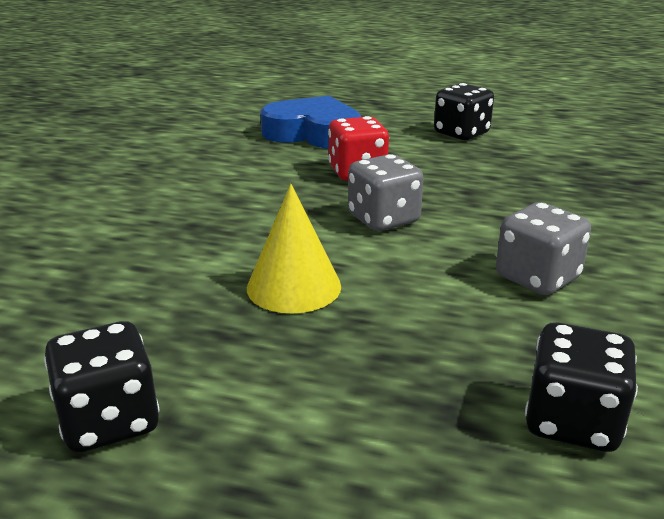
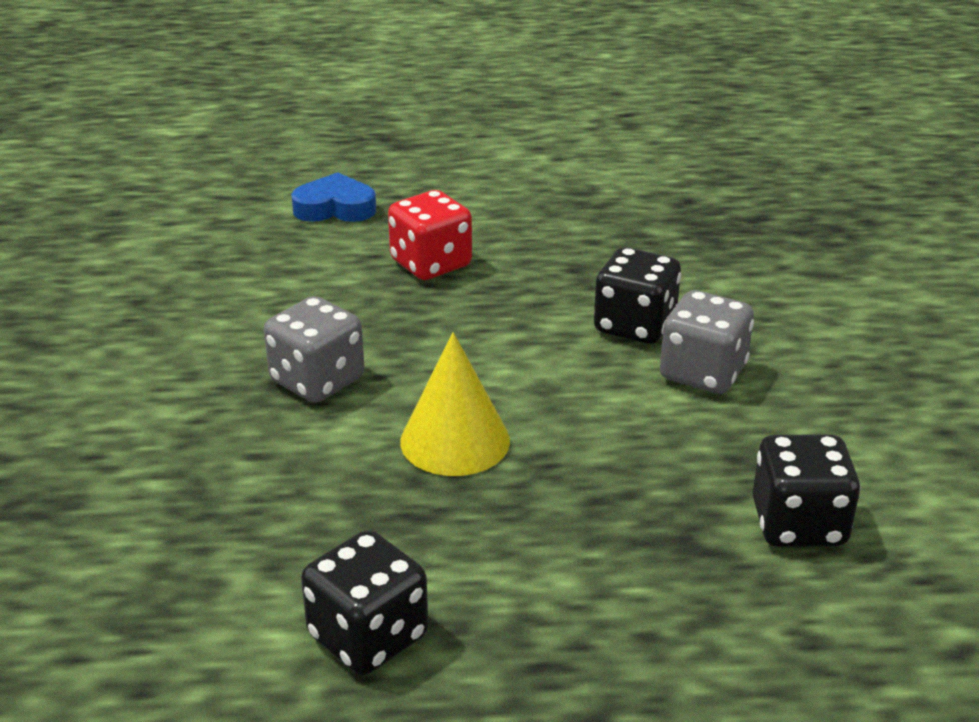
camera: 20 degrees left, 5 degrees up
blue heart [260,96,361,149] -> blue heart [291,172,376,222], size x0.60
grey dice [348,154,424,231] -> grey dice moved to [264,296,365,403]
black dice [434,83,494,140] -> black dice moved to [594,247,681,344]

